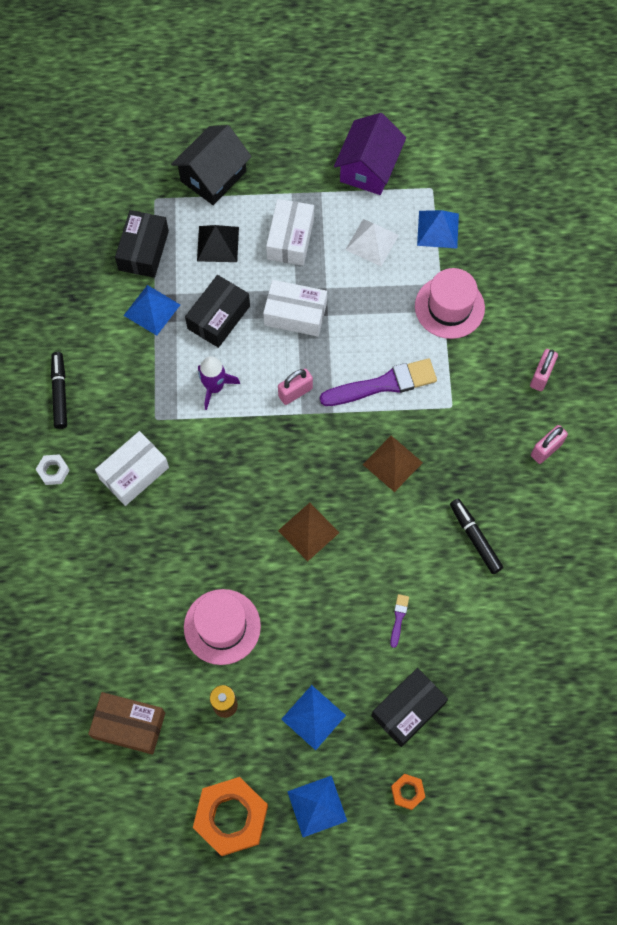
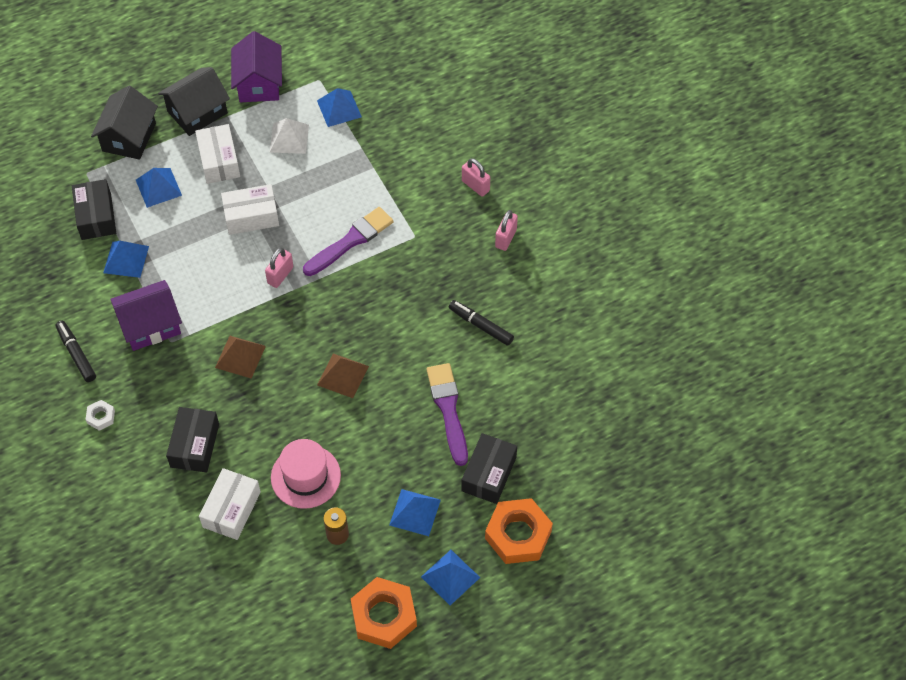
camera: 25 degrees left, 10 degrees down
brown box [88,692,165,755] -> none
white box [95,431,169,506] -> white box moved to [199,468,261,540]
black box [185,275,250,348] -> black box moved to [166,407,219,473]
black pyramid [197,225,239,262] -> blue pyramid [136,168,182,208]
purple rocket [198,356,240,410] -> none
brown pyramid [362,436,423,492] -> brown pyramid moved to [215,336,266,379]
purple brush [390,594,409,648] -> purple brush [427,363,468,466], size x2.34
orange nut [391,774,425,810] -> orange nut [485,498,553,564], size x2.15
pink hat [415,268,485,339] -> none
pink padlock [530,349,558,391] -> pink padlock turned 45 degrees counterclockwise [462,158,490,197]
none -> purple house [110,280,182,351]
none -> black house [158,67,230,136]

